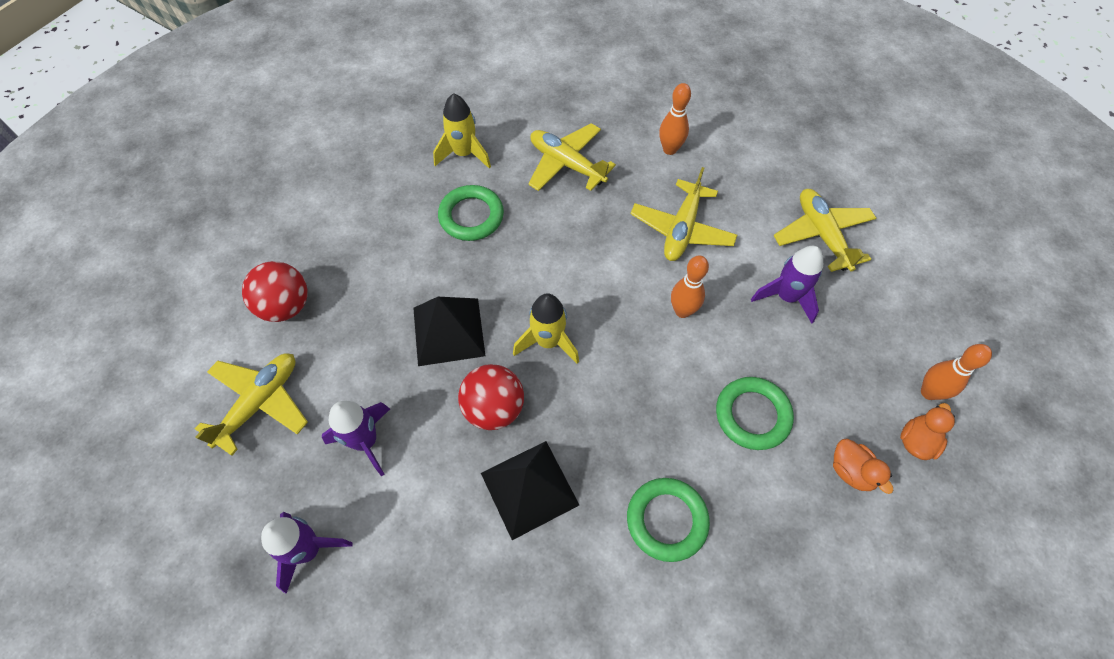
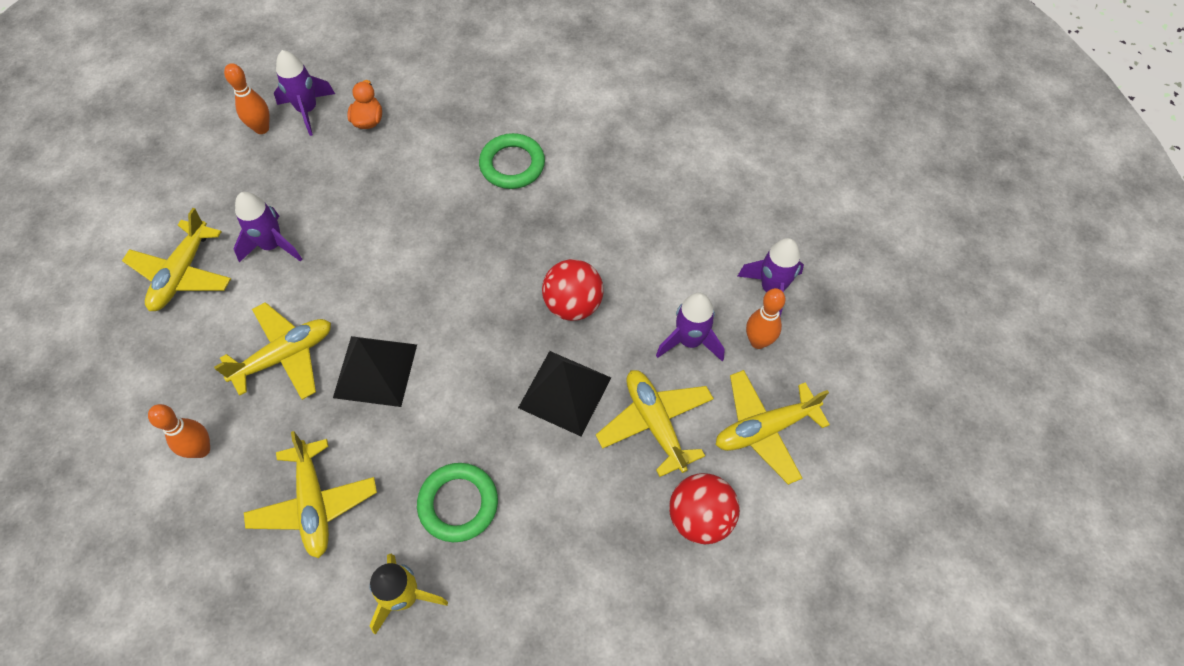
camera: 145 degrees left, 0 degrees up
black pyramid [481,441,579,540] -> black pyramid moved to [333,336,417,407]
yellow rocket [513,293,579,364] -> none
orange bowling pin [671,255,709,318] -> orange bowling pin moved to [746,288,786,349]
green ring [716,377,794,450] -> none
orange duck [900,403,955,460] -> purple rocket [274,50,335,136]
none -> yellow plane [596,370,714,477]

